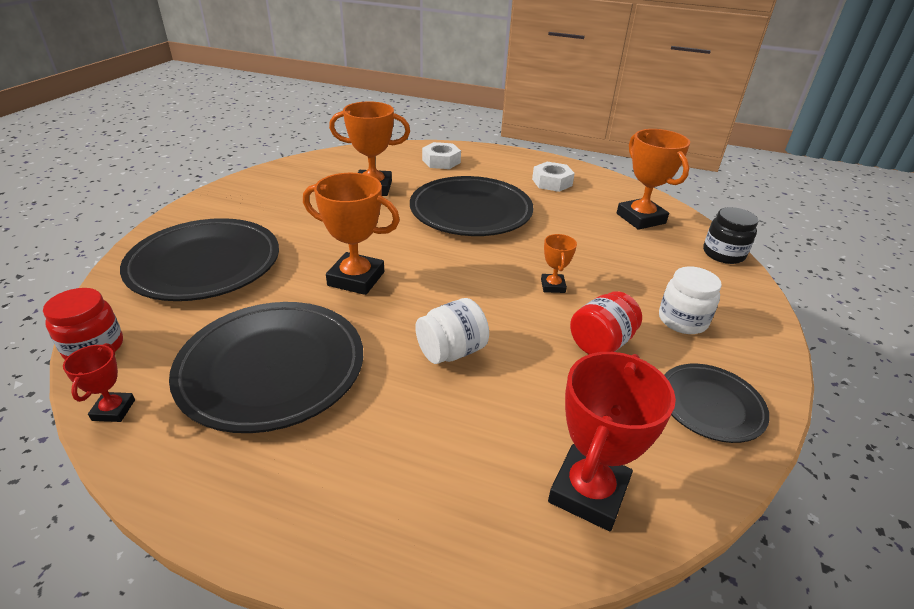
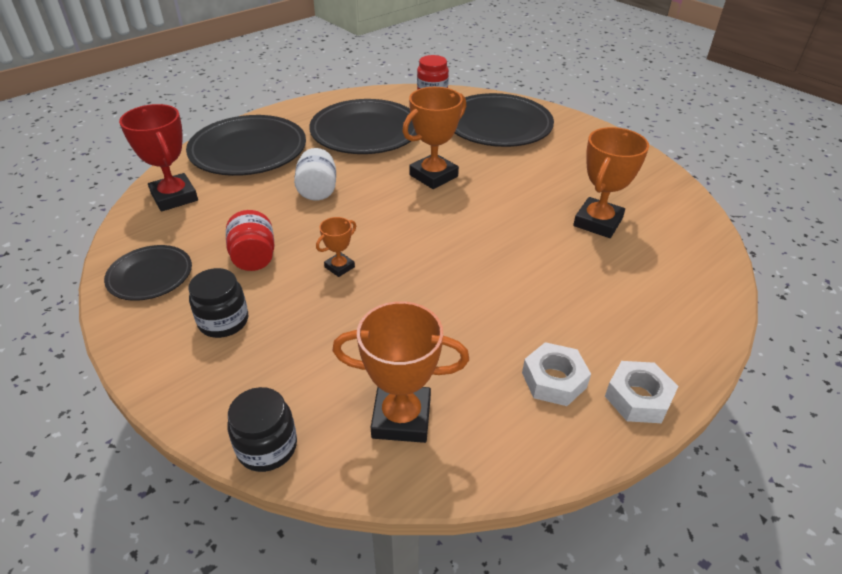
camera: 120 degrees right, 5 degrees up
red trophy [63,343,135,422] -> none
black plate [410,176,533,236] -> black plate moved to [186,115,306,176]
white nut [422,142,461,169] -> white nut moved to [605,361,678,423]
orange trophy [541,234,577,293] -> orange trophy turned 75 degrees counterclockwise [316,217,356,277]
white jar [659,266,722,334] -> black jar [189,268,248,338]

